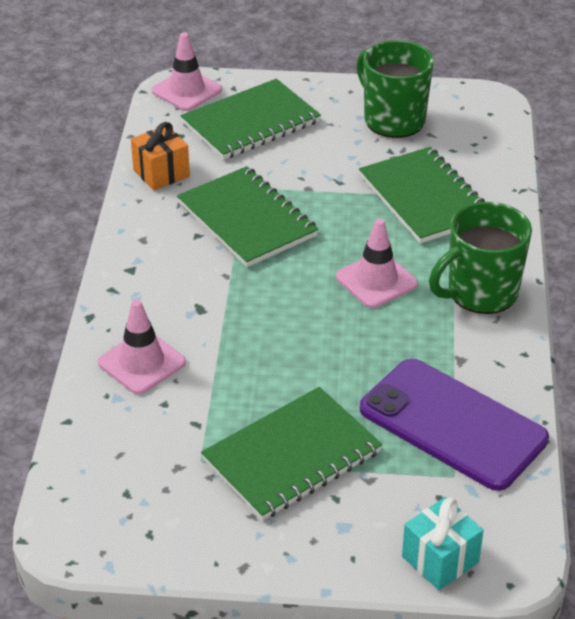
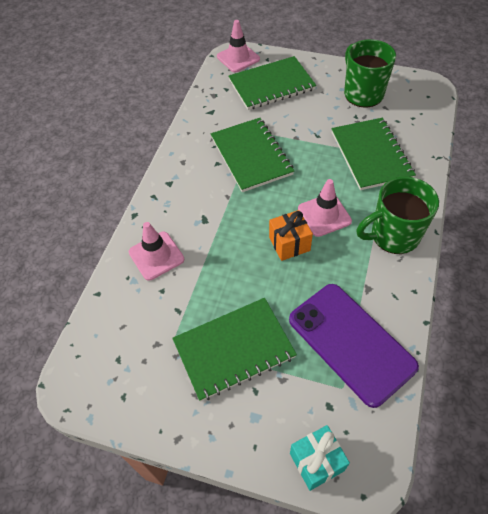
camera: 15 degrees right, 15 degrees up
orange gift [131,122,190,190] -> orange gift moved to [269,210,313,261]

